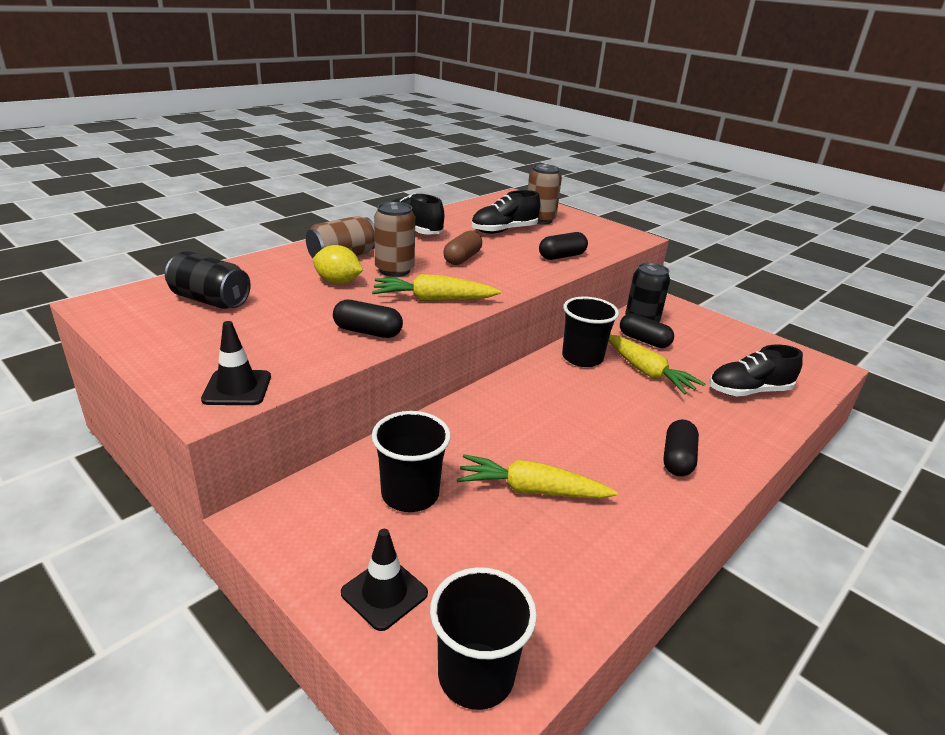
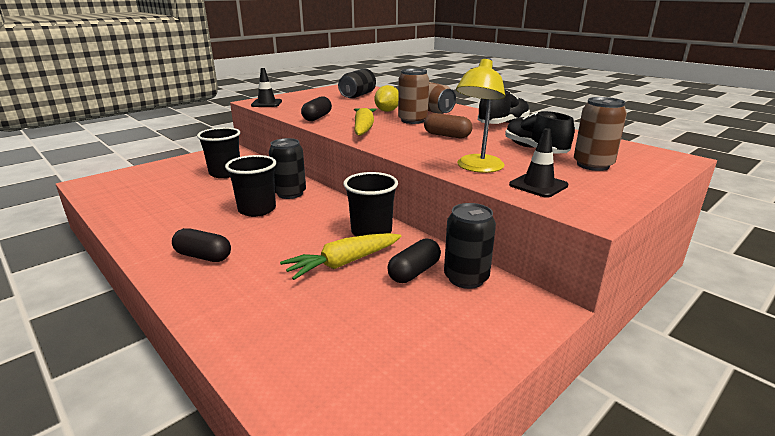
camera: 95 degrees right, 5 degrees down
black traffic cone [341,529,428,631] -> black traffic cone moved to [509,128,568,198]
black cup [430,567,537,710] -> black cup moved to [225,155,276,217]
yellow carrot [457,454,618,499] -> none
black capsule [539,232,588,260] -> yellow lamp [456,58,505,173]
black shoe [709,345,803,397] -> none
none -> black can [269,138,306,199]

